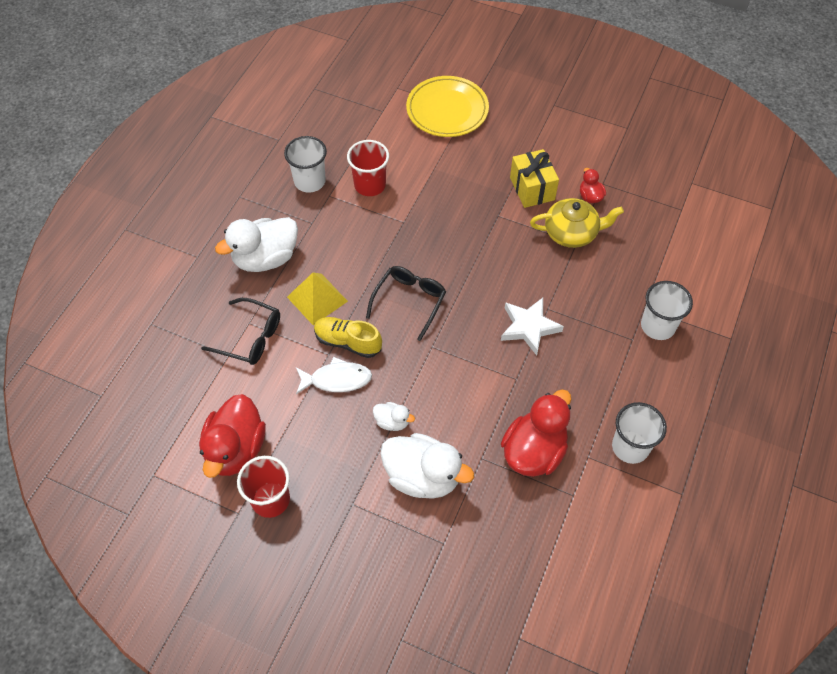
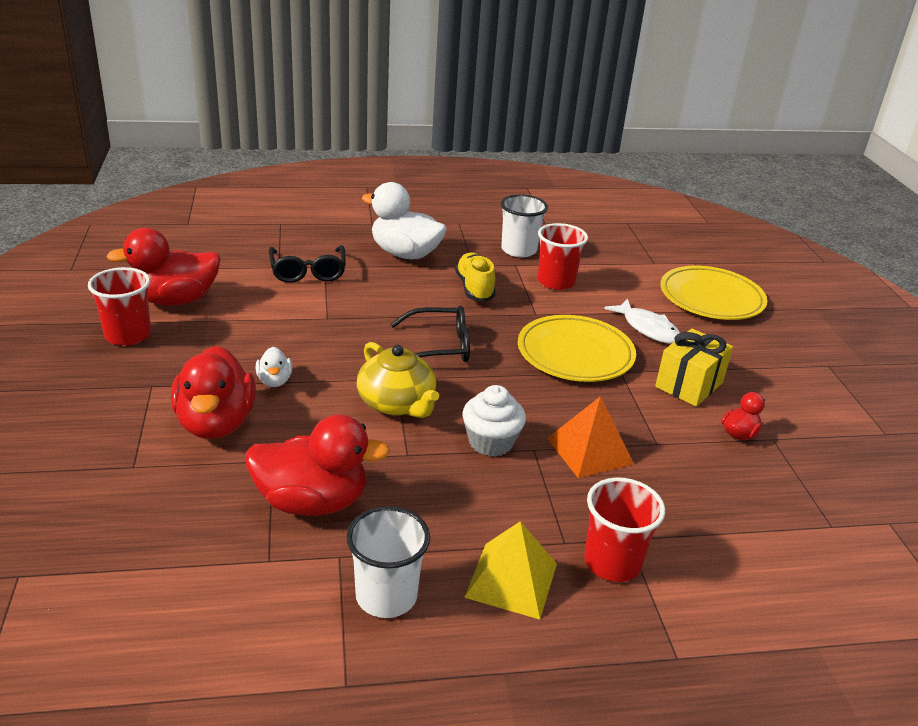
camera: 55 degrees right, 25 degrees down
yellow pyramid [287,273,348,325] -> yellow pyramid moved to [464,521,557,619]
white fish [296,357,372,394] -> white fish moved to [604,299,680,344]
yellow shoe [314,317,382,358] -> yellow shoe moved to [455,252,496,302]
white duck [380,433,474,499] -> red duck [171,346,256,439]
white star [501,298,564,356] -> white cupcake [462,385,526,457]
yellow teapot [530,198,624,248] -> yellow teapot moved to [357,342,439,418]
white cup [641,281,693,340] -> red cup [584,477,665,582]
none -> yellow plate [518,315,636,382]
none -> orange pyramid [547,396,634,478]

